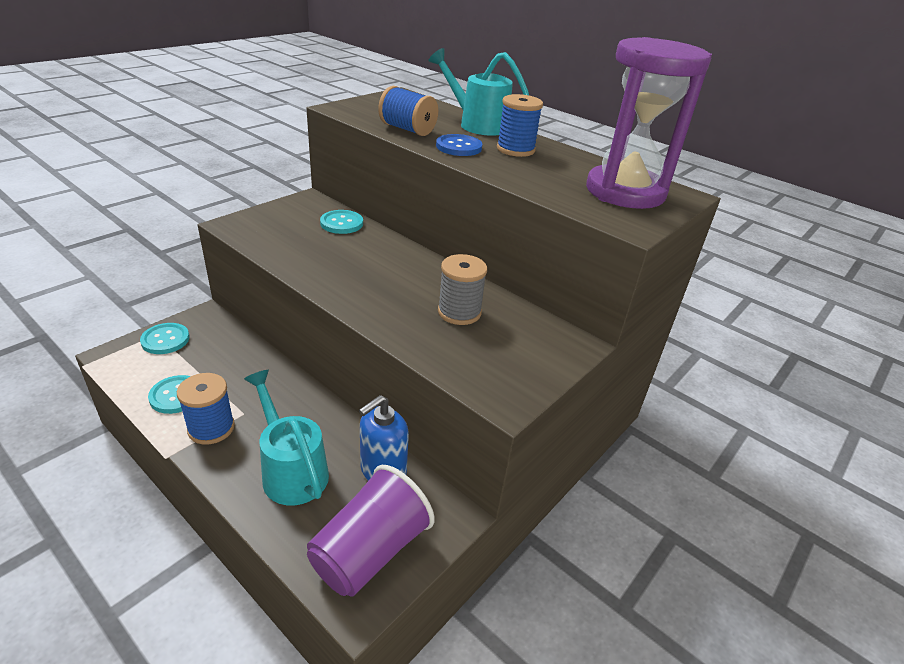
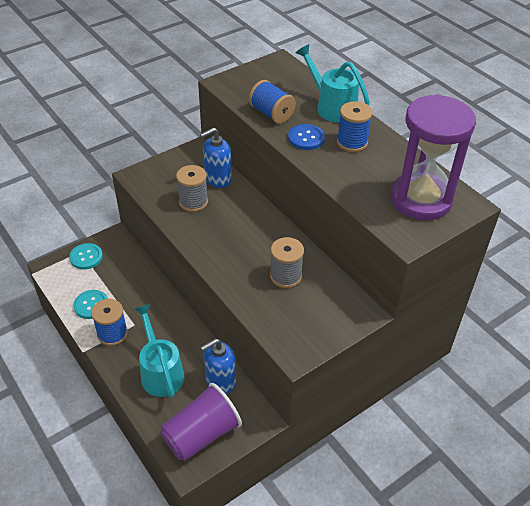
camera: 15 degrees right, 10 degrees up
turquoise button [320,210,363,234] -> blue soap dispenser [200,127,232,188]
none -> grey spool [176,165,208,212]

